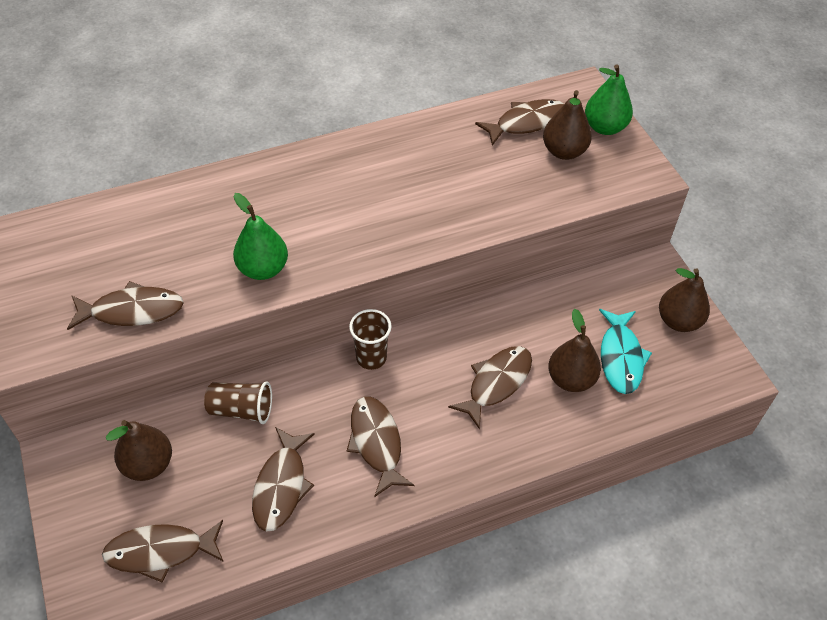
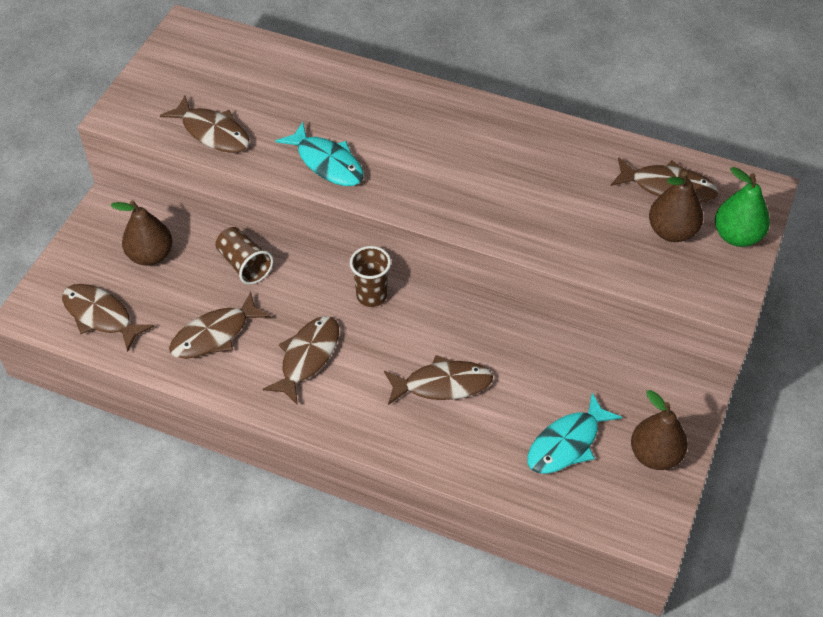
camera: 45 degrees right, 0 degrees up
green pear [233,193,288,280] -> turquoise fish [276,122,364,186]
brown pear [548,309,601,392] -> none

